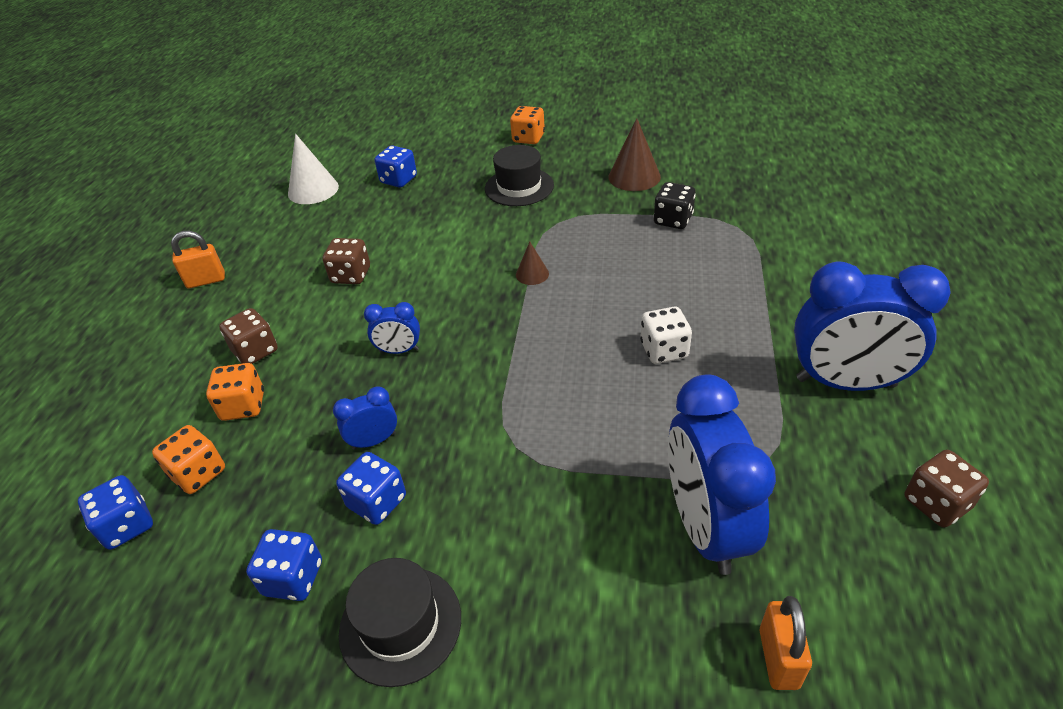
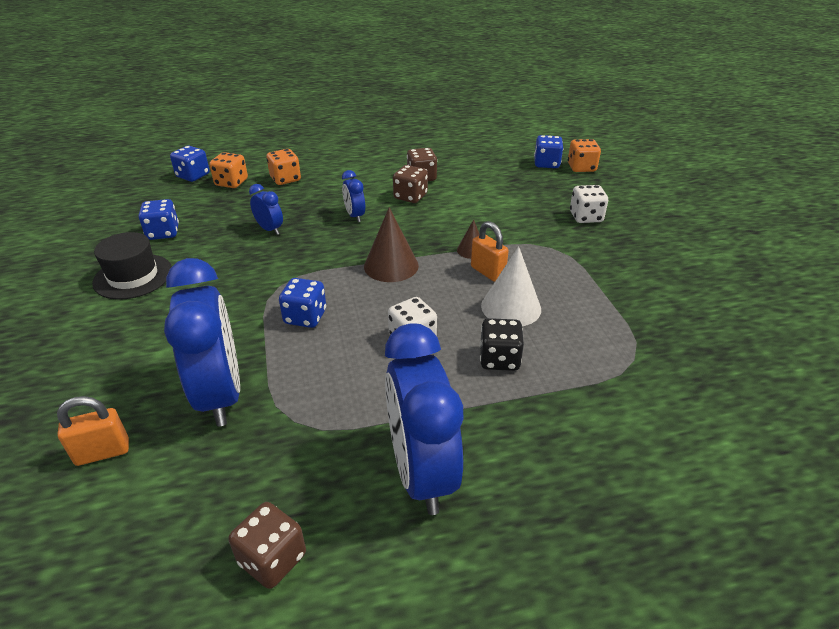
camera: 65 degrees right, 5 degrees down
orange padlock [171,231,225,288] -> orange padlock moved to [471,221,509,282]
brown dice [219,308,278,364] -> brown dice moved to [393,165,428,203]
white cone [288,134,339,204] -> white cone moved to [481,246,541,326]
blue dice [336,452,406,525] -> blue dice moved to [279,278,326,328]
black hat [485,145,554,206] -> white dice [570,185,608,223]
orange dice [510,106,545,144] -> orange dice moved to [568,139,601,172]
brown cone [608,118,661,191] -> brown cone moved to [364,207,419,282]
black dice [654,182,696,229] -> black dice moved to [480,318,524,371]
blue clock [668,375,776,575] -> blue clock turned 105 degrees clockwise [164,258,240,427]

